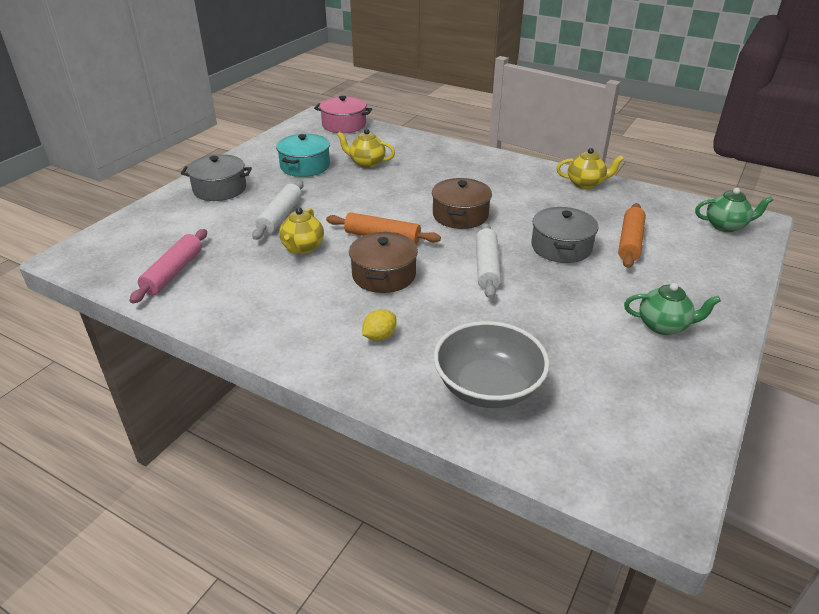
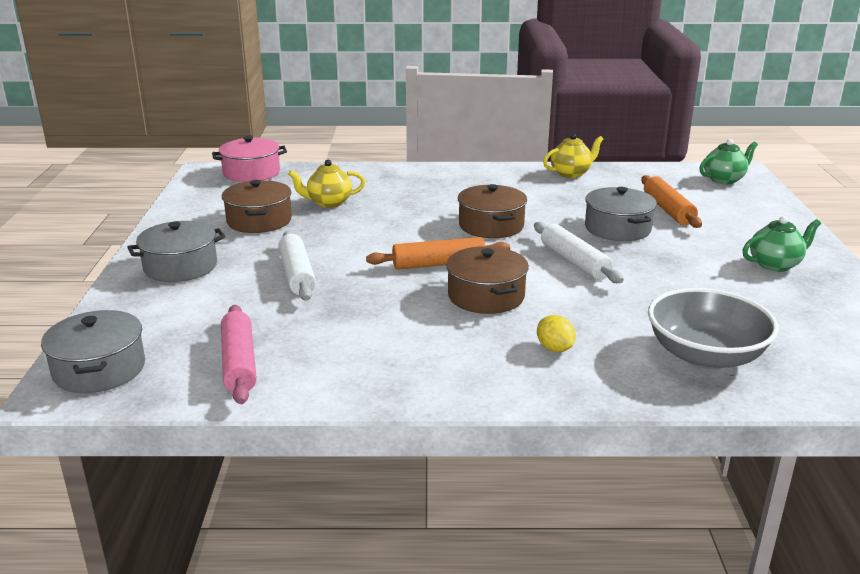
camera: 30 degrees left, 10 degrees down
turquoise pot [276,134,330,177] -> brown pot [222,180,292,233]
yellow teapot [279,208,324,254] -> none
yellow lemon [362,309,396,341] -> yellow lemon turned 45 degrees counterclockwise [537,315,576,352]
none -> grey pot [41,310,145,393]

